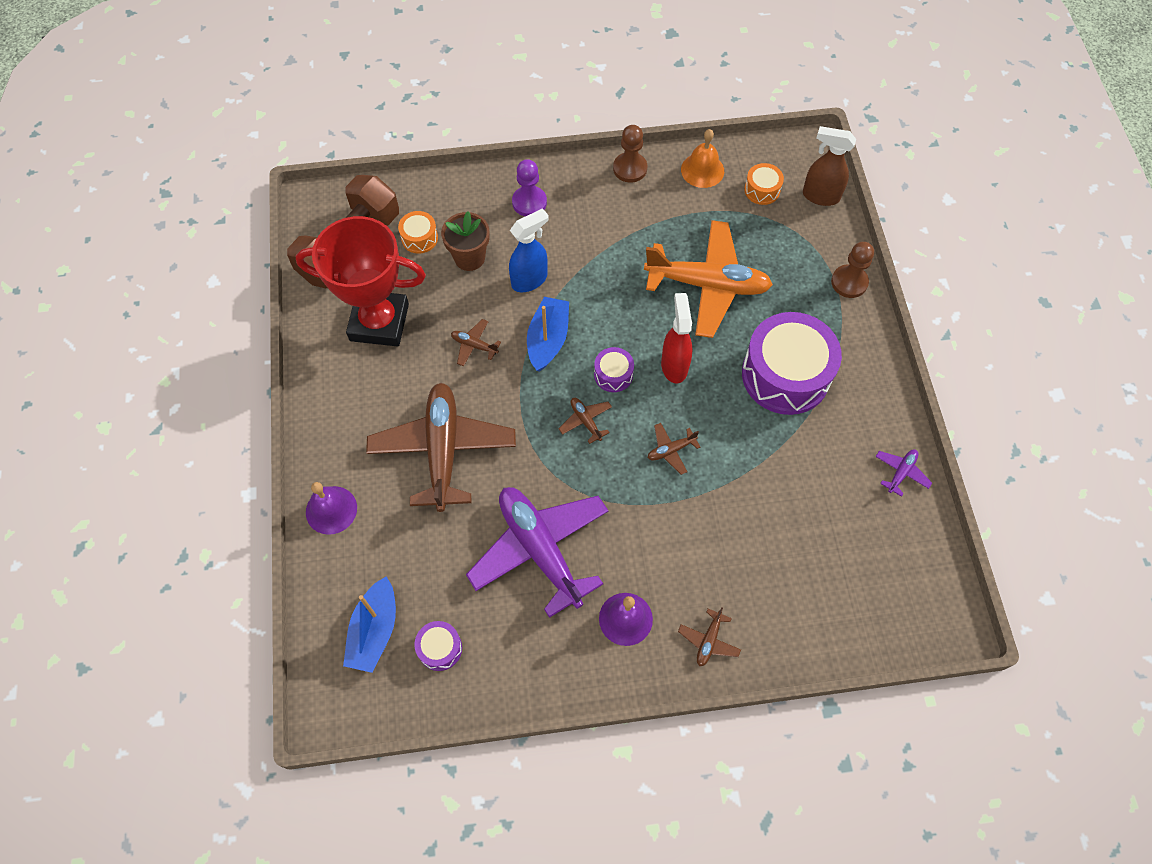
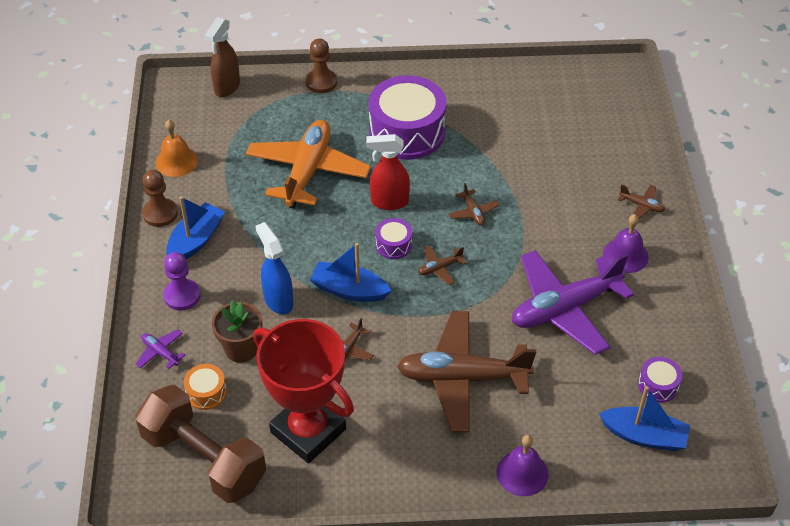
camera: 85 degrees left, 15 degrees down
red trophy [296,216,426,347] -> red trophy turned 60 degrees counterclockwise [253,319,354,463]
orange drum [744,163,784,205] -> none
purple plane [875,449,932,497] -> purple plane moved to [135,329,185,369]
none -> blue boat [166,196,225,260]

